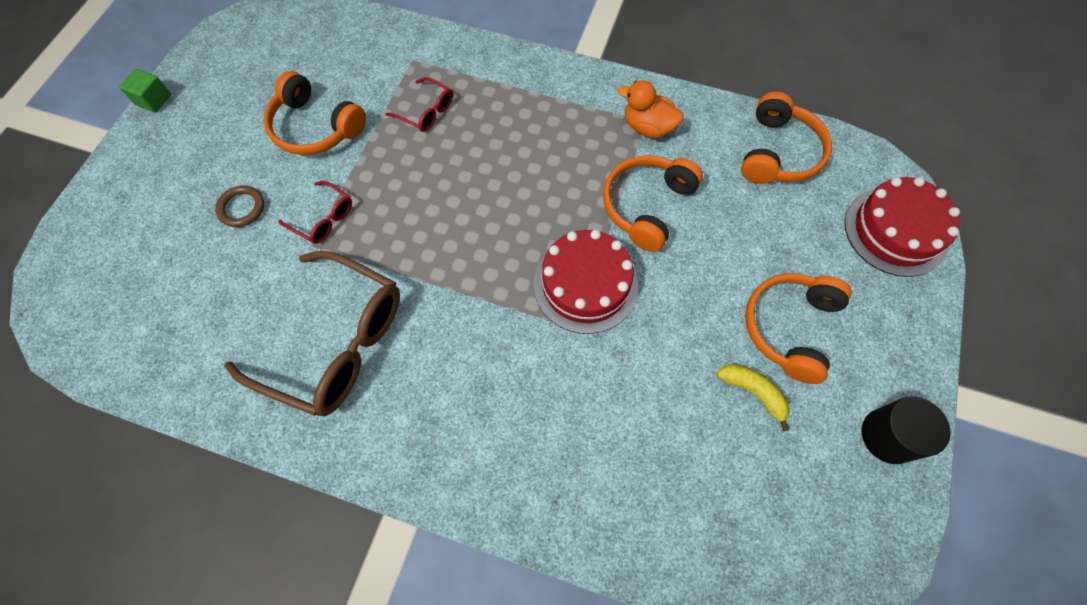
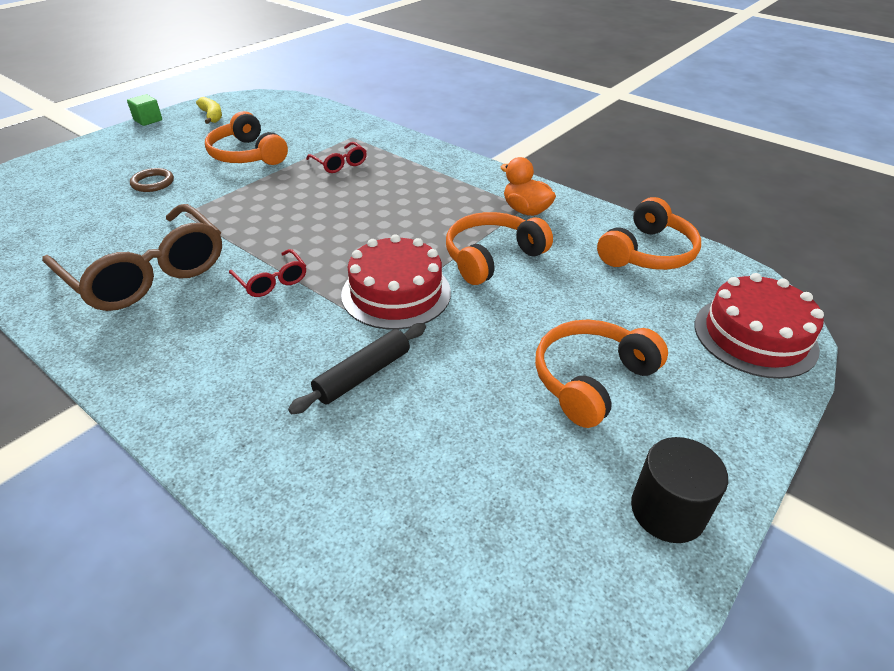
camera: 20 degrees right, 25 degrees down
red glasses [278,181,352,244] -> red glasses moved to [229,249,306,297]
yellow banana [717,364,790,431] -> yellow banana moved to [196,97,222,124]
none -> black rolling pin [288,323,426,414]

